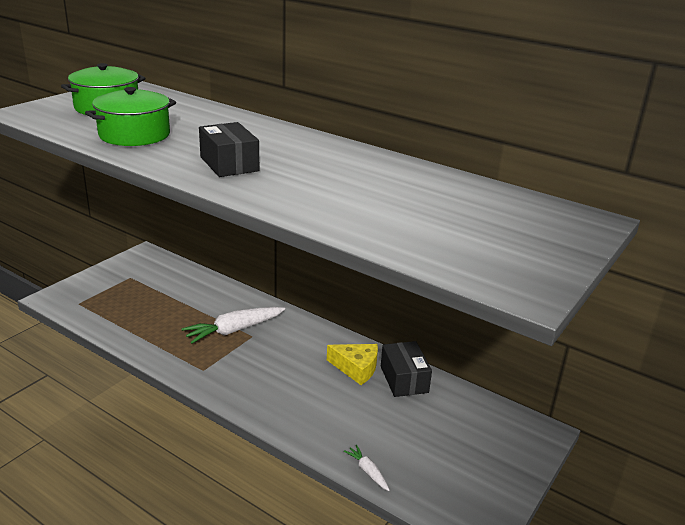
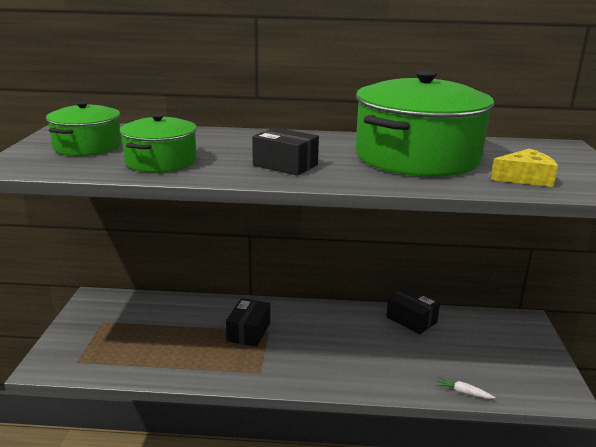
camera: 30 degrees left, 5 degrees down
white carrot [182,307,285,344] -> black box [226,298,270,347]
yellow cheese [327,344,378,385] -> yellow cheese moved to [491,148,558,187]
none -> green pot [356,70,494,177]

